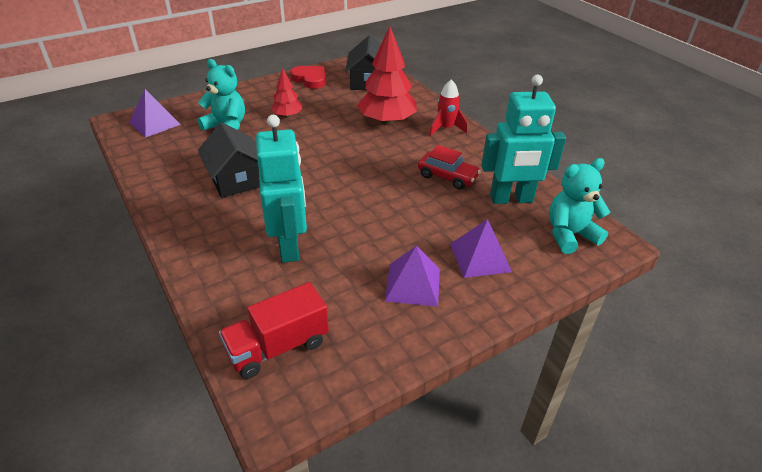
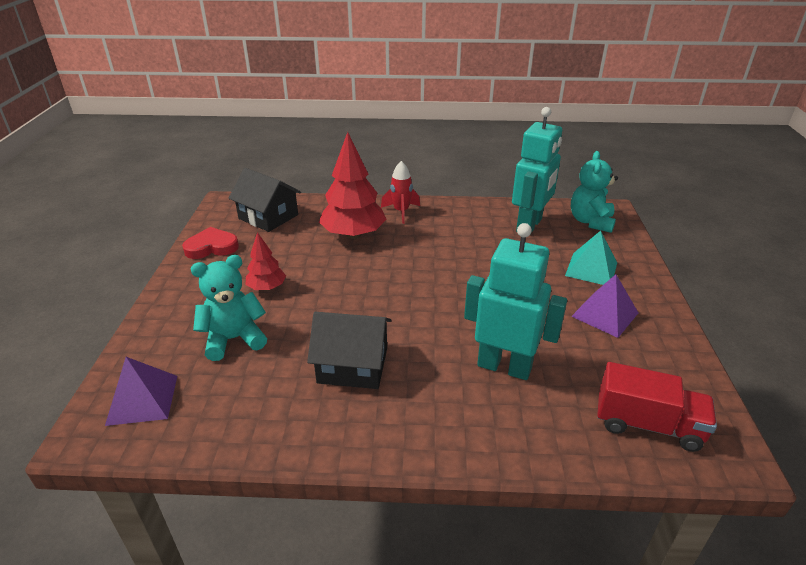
camera: 55 degrees left, 5 degrees down
red truck [219,282,329,379] -> red truck turned 75 degrees counterclockwise [597,362,717,452]
red car [418,145,481,190] -> none
purple pyramid [450,219,512,278] -> turquoise pyramid [565,231,617,285]

